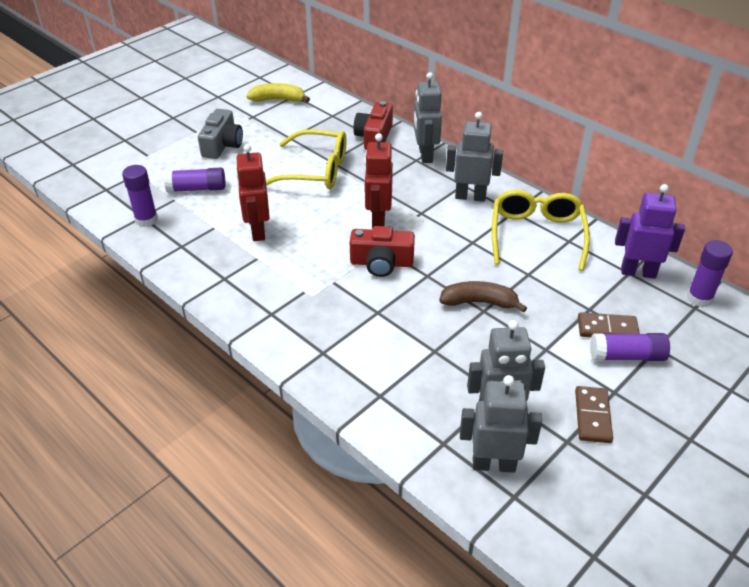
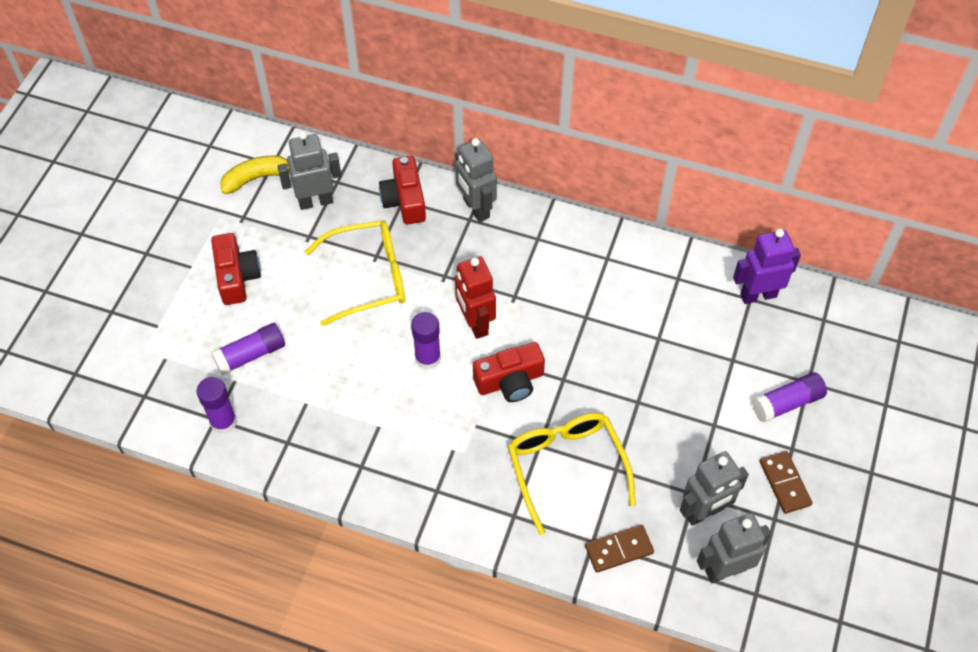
camera: 25 degrees left, 15 degrees up
grey camera [198,109,243,159] -> red camera [211,233,261,305]
red robot [236,144,270,241] -> none
brown banana [439,281,527,313] -> none
grey robot [446,112,503,202] -> grey robot moved to [277,131,341,210]
yellow glasses [492,190,590,271] -> yellow glasses moved to [508,413,636,535]
brown domino [578,312,640,337] -> brown domino moved to [585,525,654,573]
purple glue stick [687,240,733,307] -> purple glue stick moved to [411,312,441,370]

